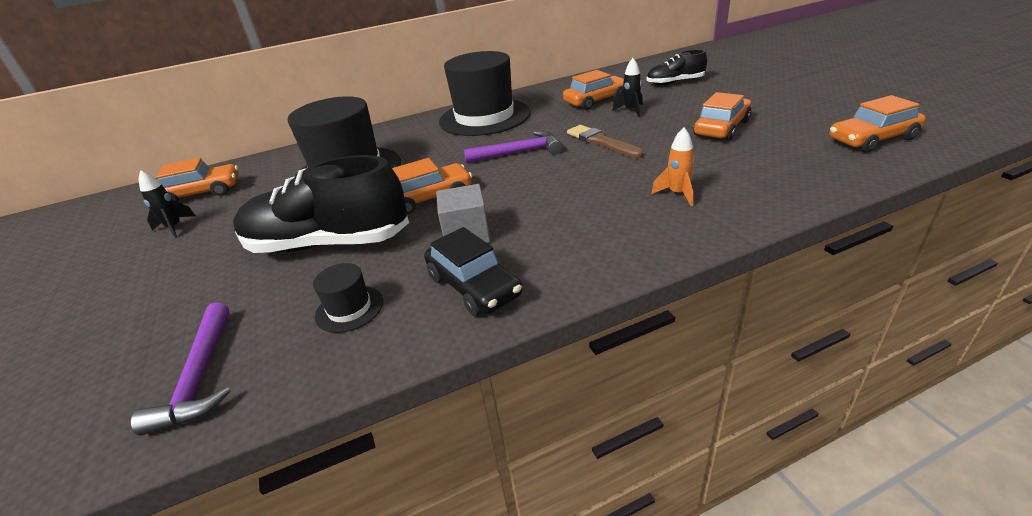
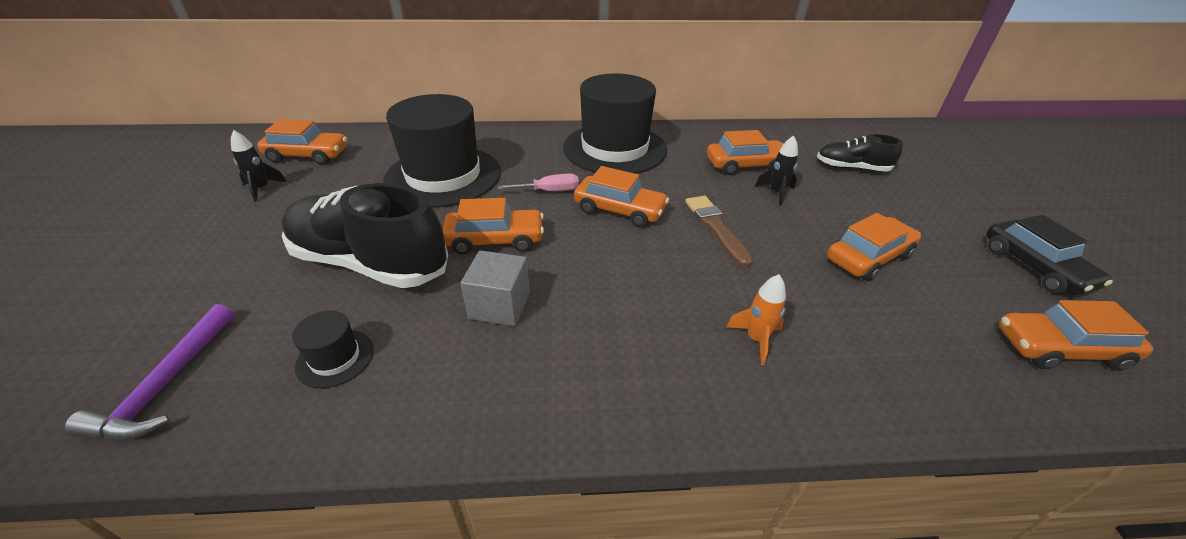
camera: 15 degrees right, 5 degrees up
black car [424,227,522,316] -> black car moved to [986,215,1113,295]
purple hammer [464,131,562,163] -> orange car [574,166,669,227]
none -> pink screwdriver [498,174,579,191]

